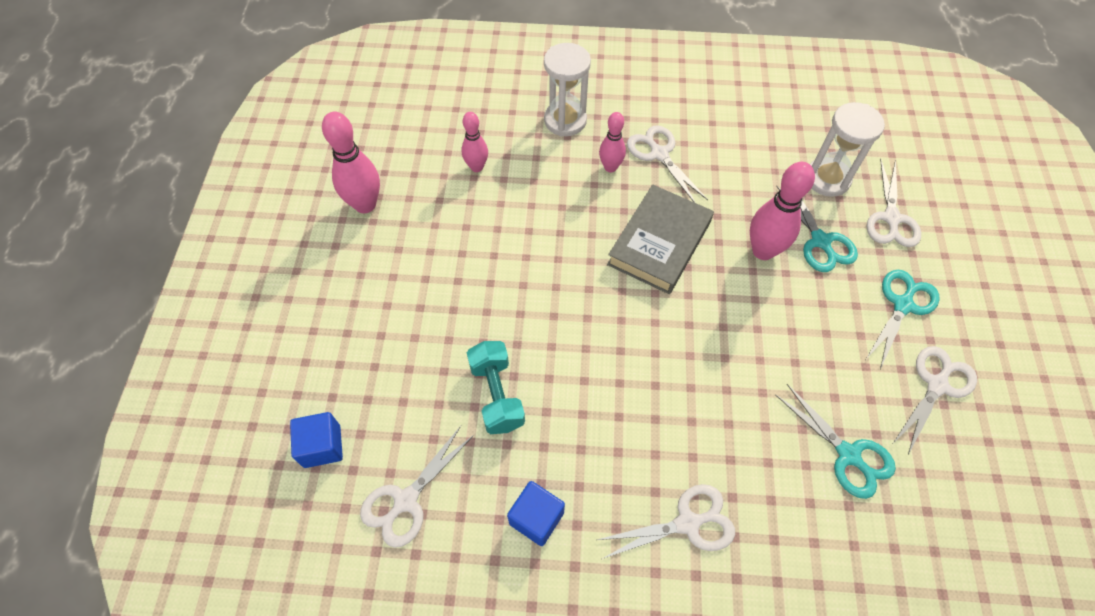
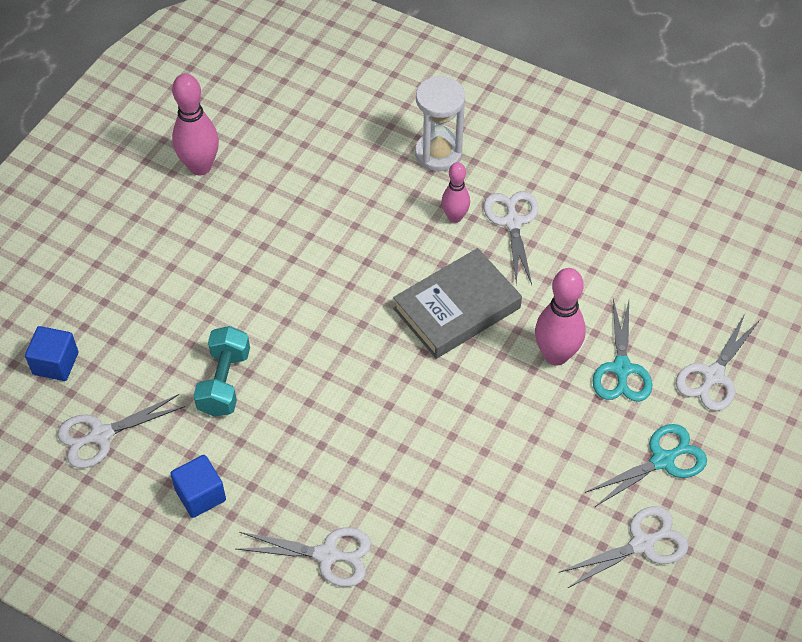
camera: 25 degrees right, 5 degrees down
pink bowling pin [462,112,488,172] -> none
turquoise scissors [775,384,896,499] -> none
white hourglass [810,102,885,197] -> none

